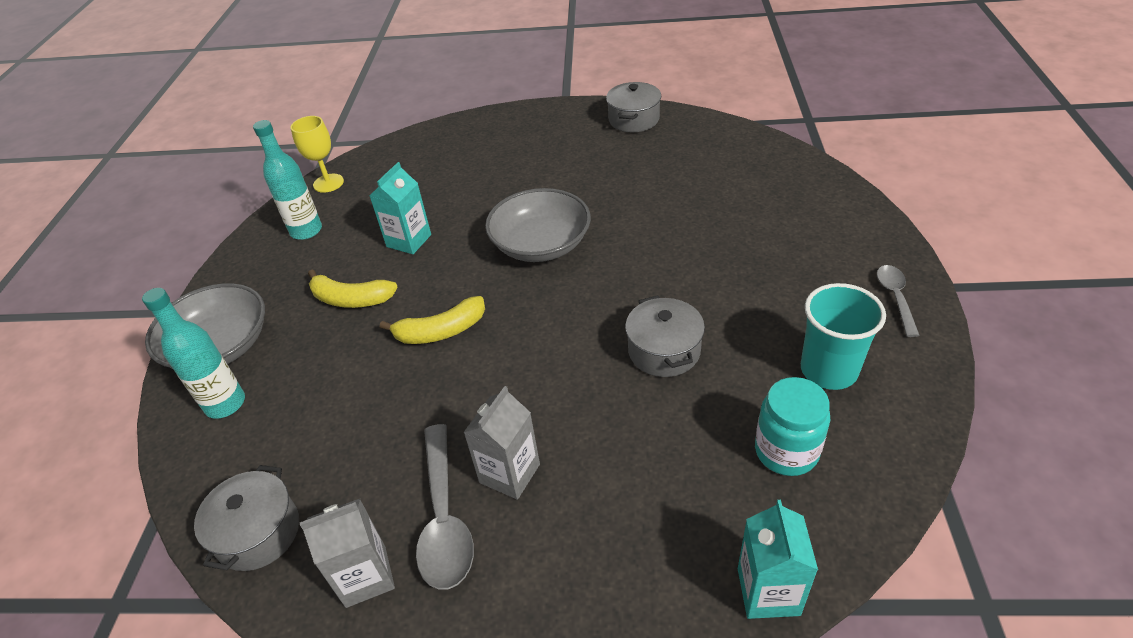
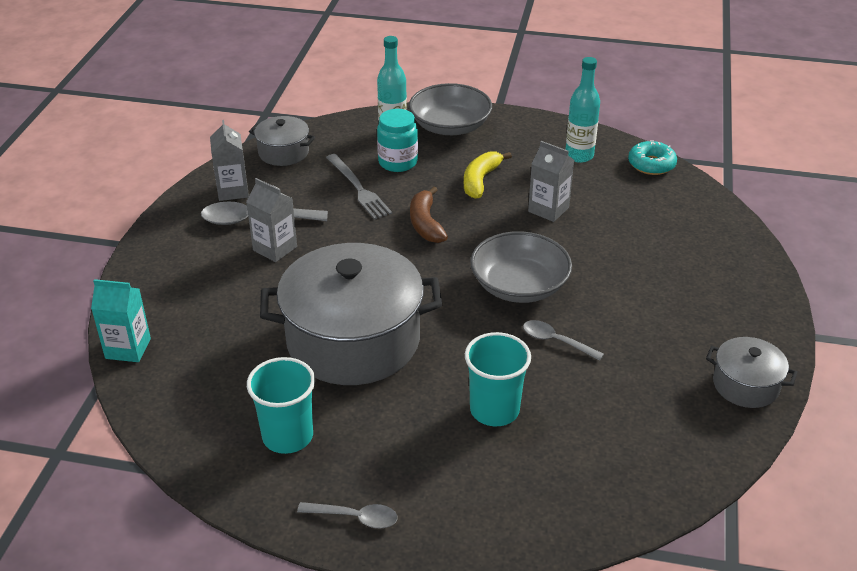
camera: 95 degrees right, 5 degrees down
yellow goblet [291,116,344,193] -> turquoise donut [628,140,677,175]
turquoise carton [370,162,431,254] -> grey carton [528,141,574,222]
yellow banana [380,296,485,344] -> brown banana [410,187,448,243]
grey pot [625,295,705,377] -> grey pot [260,243,442,385], size x2.12
turquoise jar [755,377,830,476] -> turquoise jar moved to [377,109,418,172]
none -> grey fork [326,154,392,220]
none -> turquoise cup [465,332,531,426]
none -> grey spoon [523,320,604,361]

